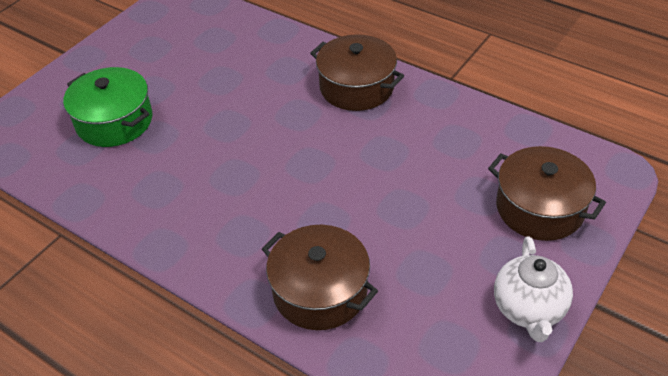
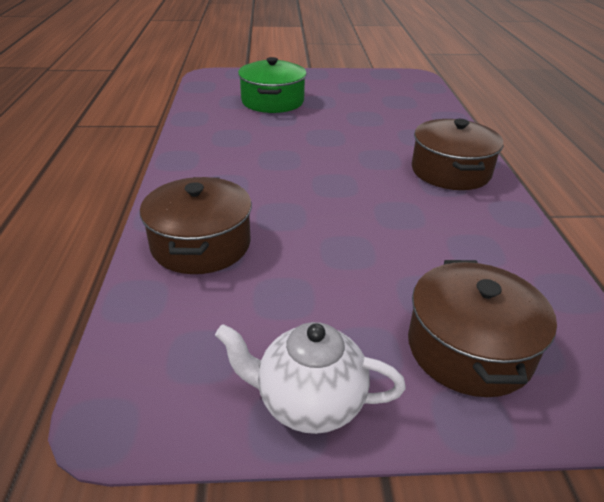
camera: 50 degrees right, 10 degrees down
white teapot [494,236,573,342] -> white teapot turned 45 degrees clockwise [215,322,406,434]

